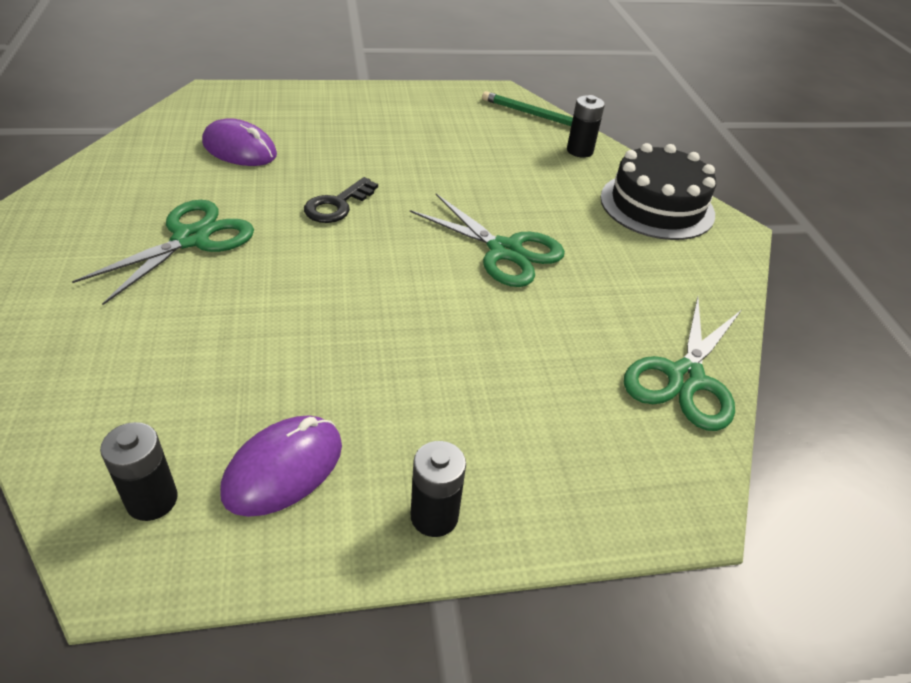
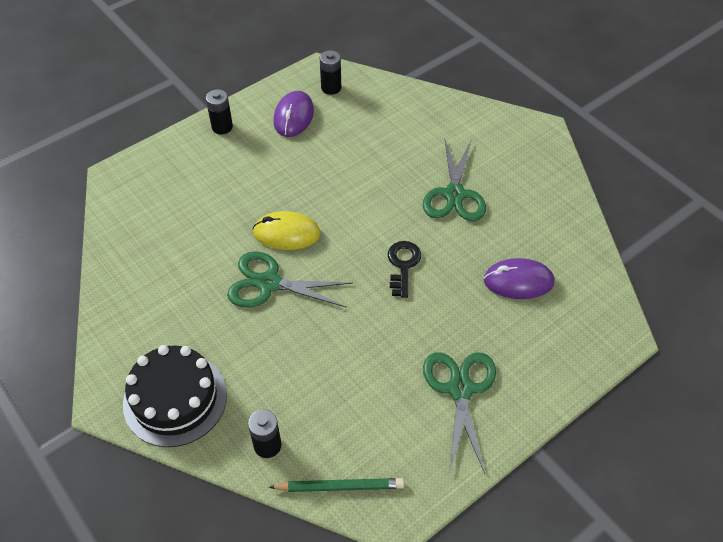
camera: 155 degrees right, 10 degrees up
green scissors [624,296,741,431] -> green scissors moved to [423,352,496,474]
none -> yellow mouse [252,211,321,250]

